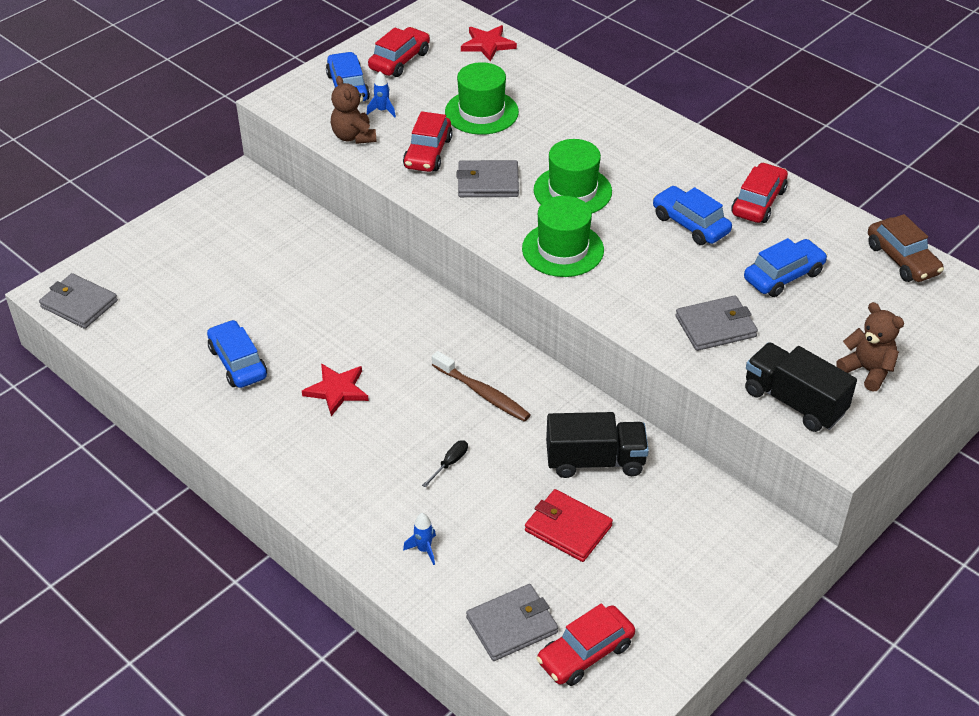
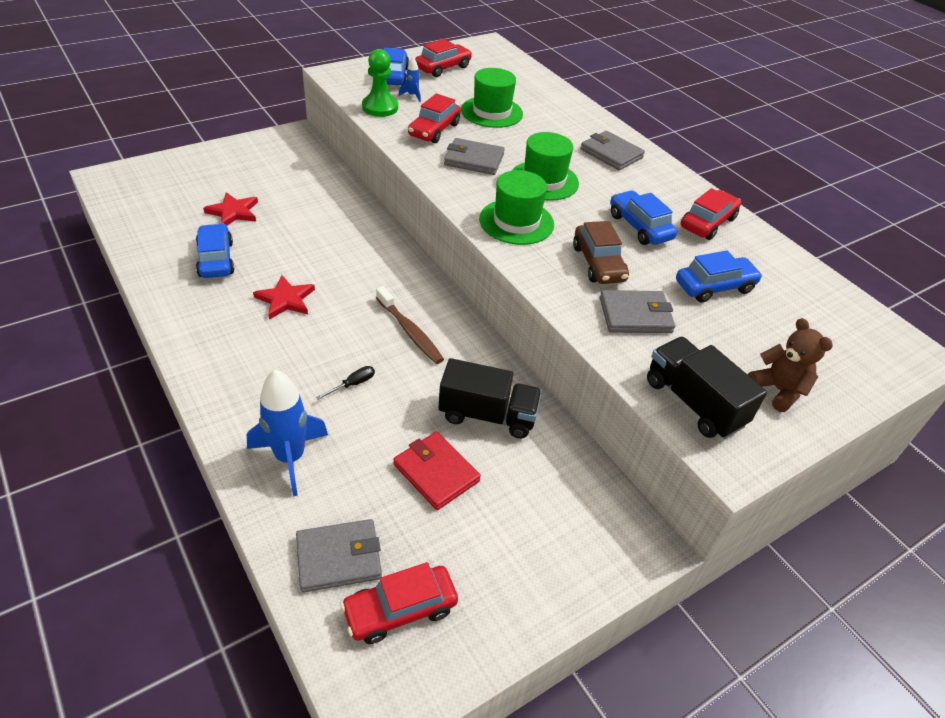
camera: 10 degrees right, 0 degrees up
grey wallet [39,273,118,329] -> grey wallet moved to [581,131,645,170]
brown teddy bear [331,76,377,144] -> green pawn [362,49,398,117]
blue rocket [403,513,436,565] -> blue rocket [247,369,328,496], size x2.19
red star [461,25,517,62] -> red star moved to [203,192,258,225]
brown car [868,214,944,282] -> brown car moved to [573,221,629,284]

